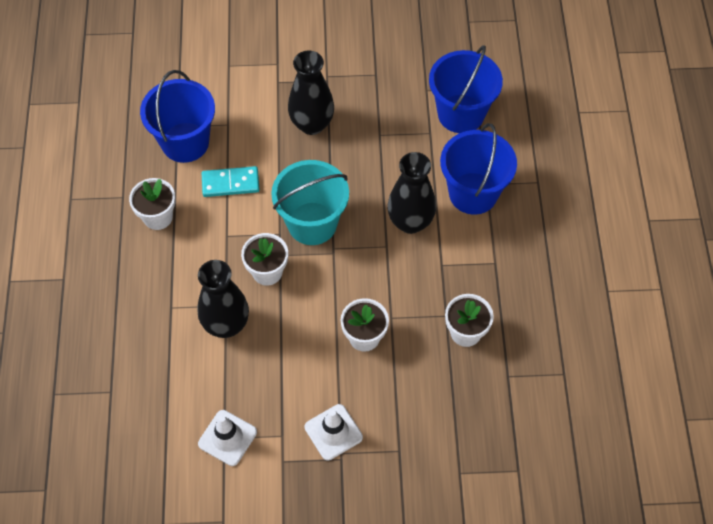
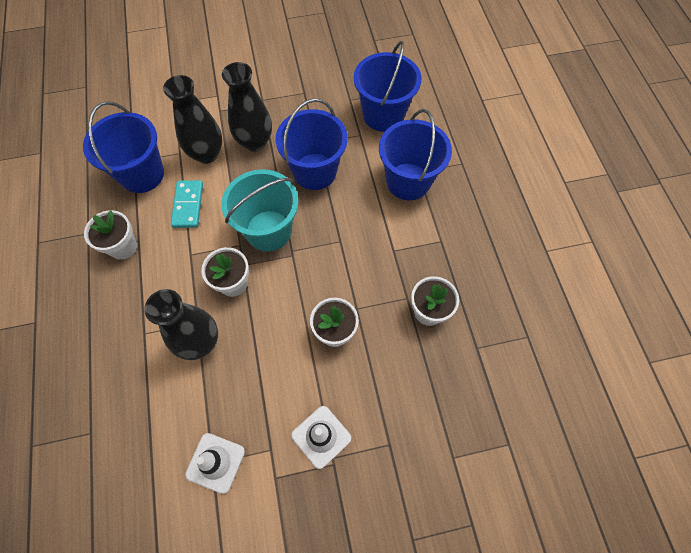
camera: 10 degrees left, 5 degrees up
turquoise domino [202,166,260,197] -> turquoise domino turned 75 degrees counterclockwise [171,180,203,228]
black vase [387,152,436,234] -> black vase moved to [163,75,222,164]
none -> blue bucket [275,98,348,190]

